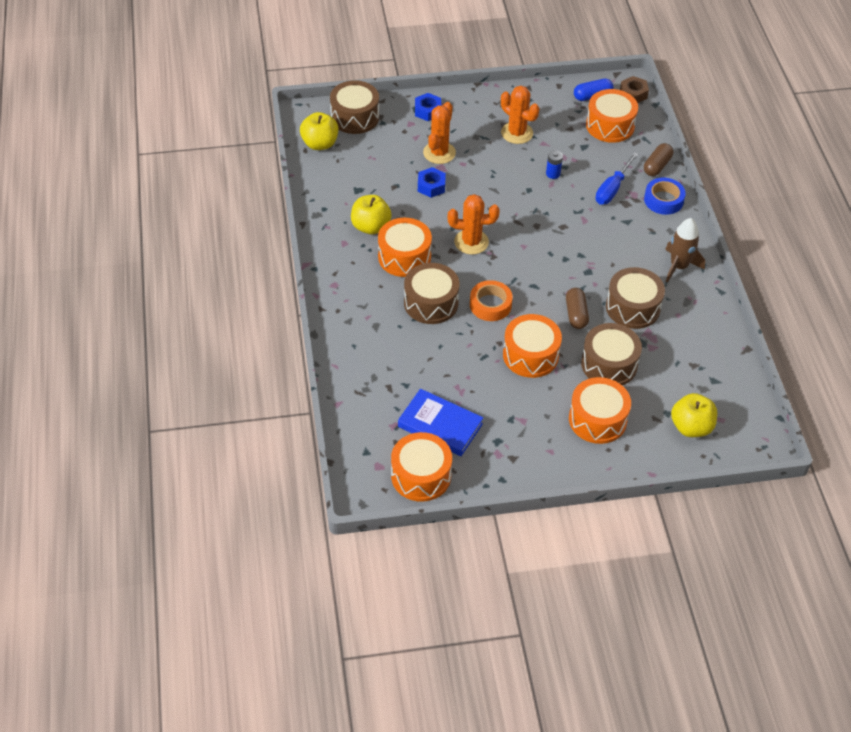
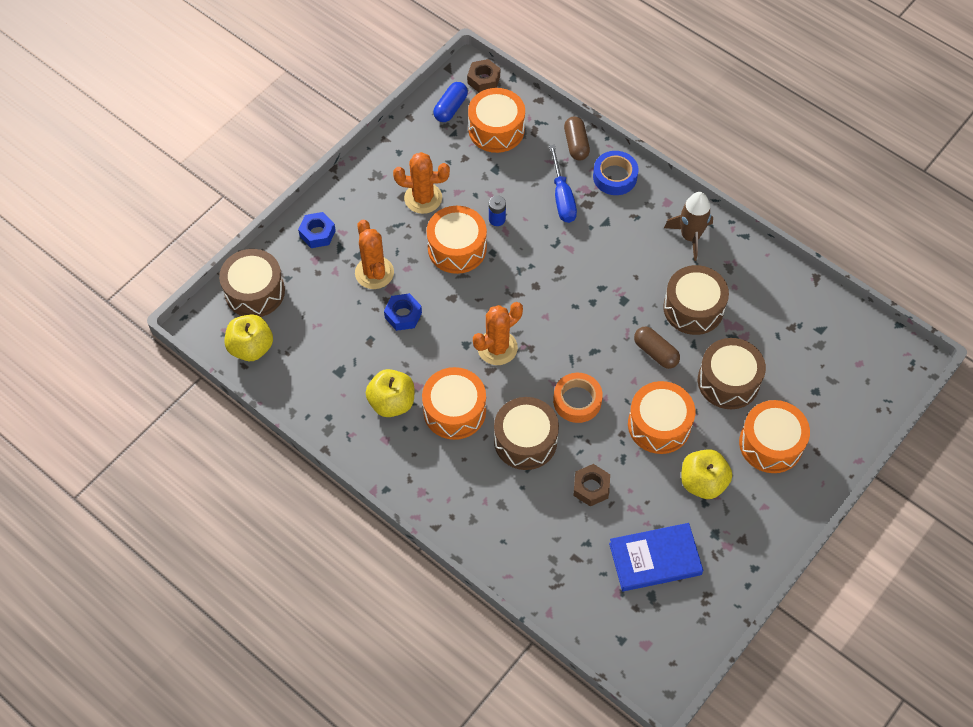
camera: 40 degrees left, 10 degrees up
orange drum [391,432,452,502] -> orange drum moved to [427,206,487,274]
yellow apple [671,393,717,437] -> yellow apple moved to [681,449,732,499]
none -> brown nut [573,464,610,506]

